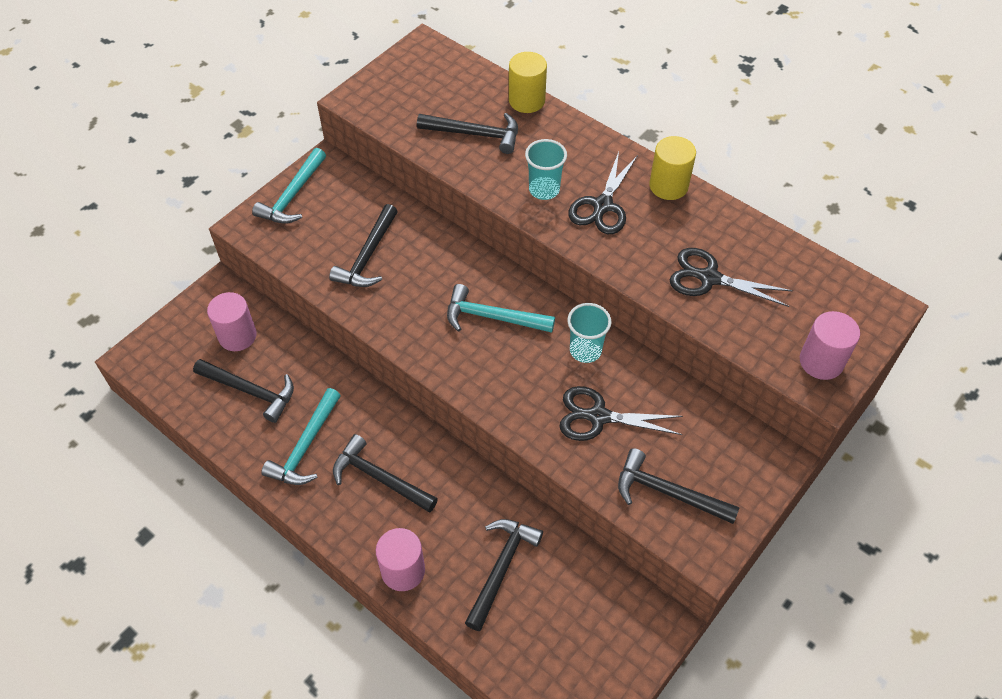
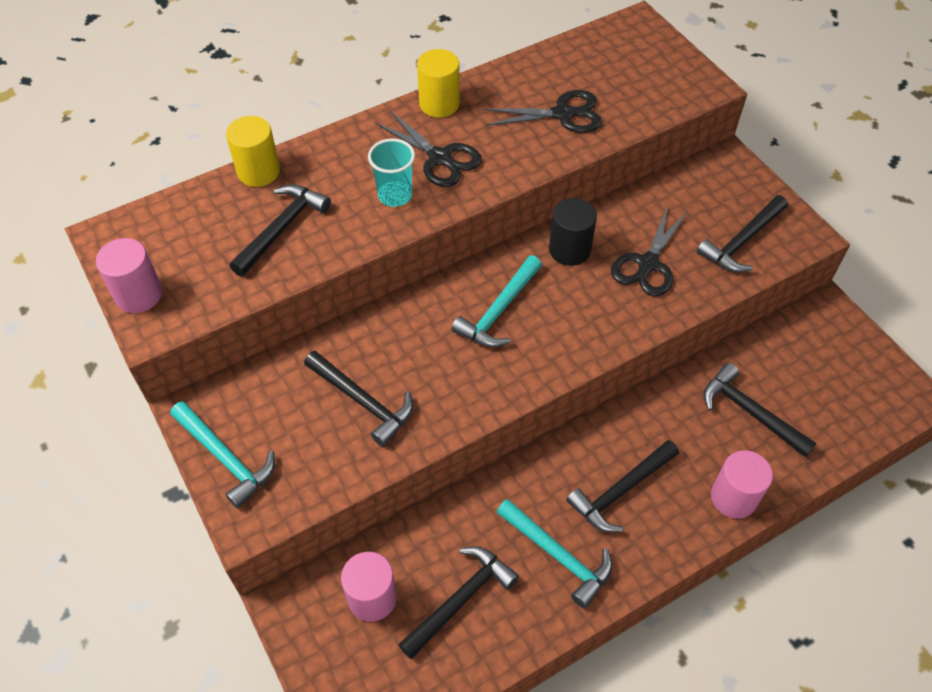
camera: 70 degrees left, 0 degrees up
turquoise cup [567,303,611,363] -> black cylinder [549,198,597,266]
black scissors [670,248,793,307] -> black scissors turned 135 degrees counterclockwise [483,90,602,133]
pink cylinder [800,311,860,380] -> pink cylinder moved to [96,238,162,313]

